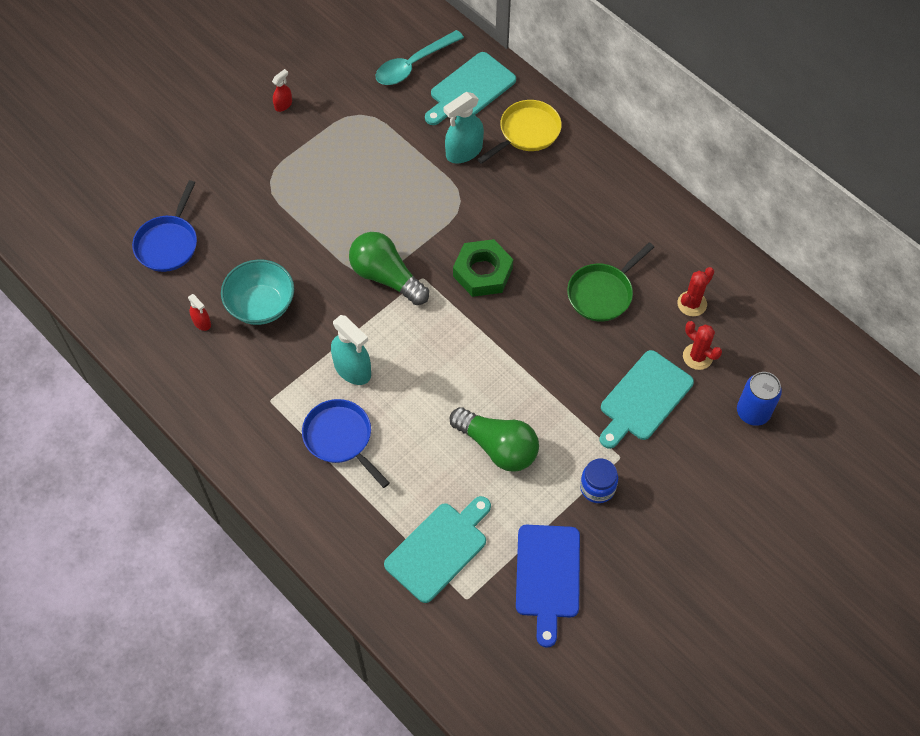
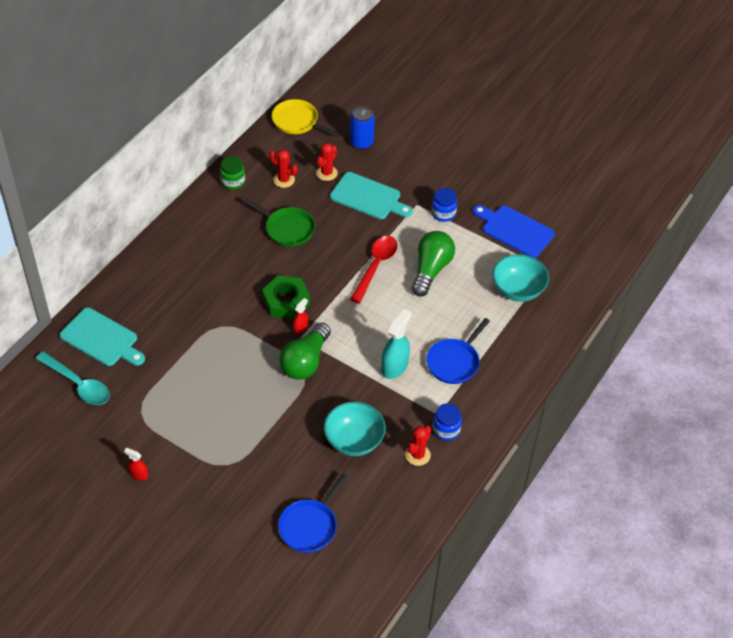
camera: 105 degrees left, 10 degrees down
blue pan [132,180,197,272] -> blue pan turned 120 degrees clockwise [278,473,348,553]
red spray bottle [188,294,211,331] -> red spray bottle moved to [293,298,308,334]
turquoise cutting board [384,496,491,603] -> turquoise bowl [492,254,549,302]
turquoise spray bottle [444,92,484,164] -> none
yellow pan [477,100,562,164] -> yellow pan moved to [272,99,340,137]
blue cutting board [516,525,580,648] -> blue cutting board turned 135 degrees counterclockwise [473,205,555,258]
none -> green jar [220,156,245,190]
none -> red spoon [350,236,398,303]
none -> red cactus [405,426,431,466]
none -> blue jar [432,403,462,441]

